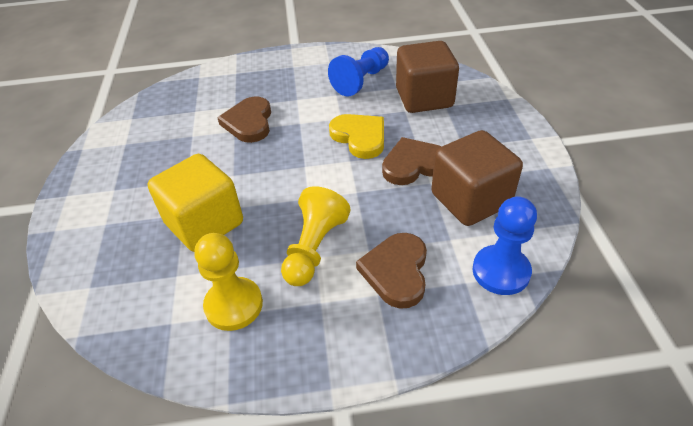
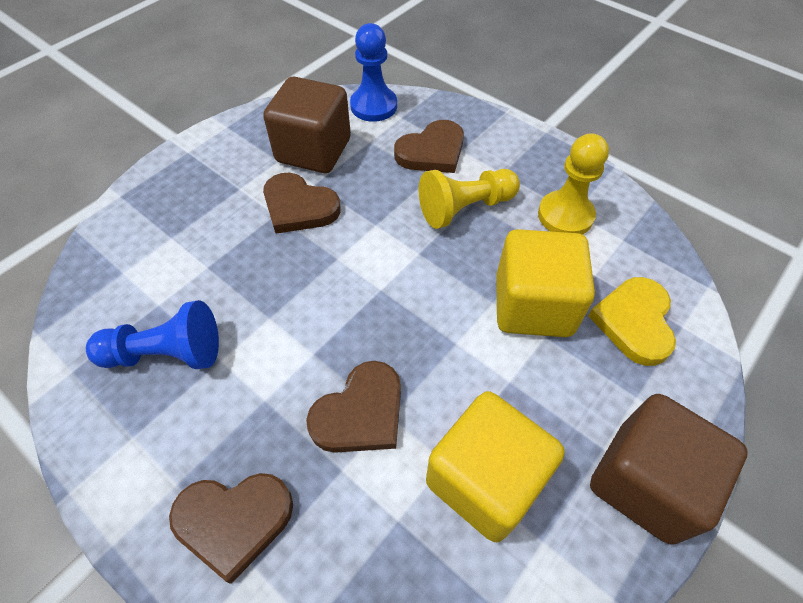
camera: 135 degrees left, 10 degrees up
yellow heart [329,114,384,159] -> yellow heart moved to [588,277,676,366]
brown cube [396,41,459,113] -> brown cube moved to [590,394,748,545]
none -> brown heart [169,473,293,584]
none -> yellow cube [426,391,565,542]

